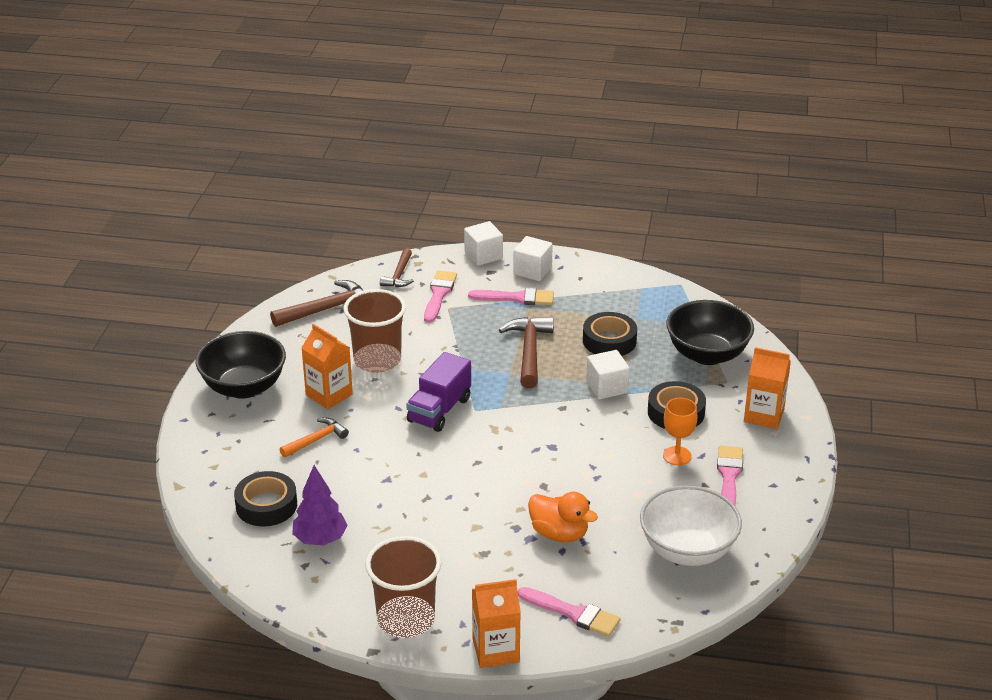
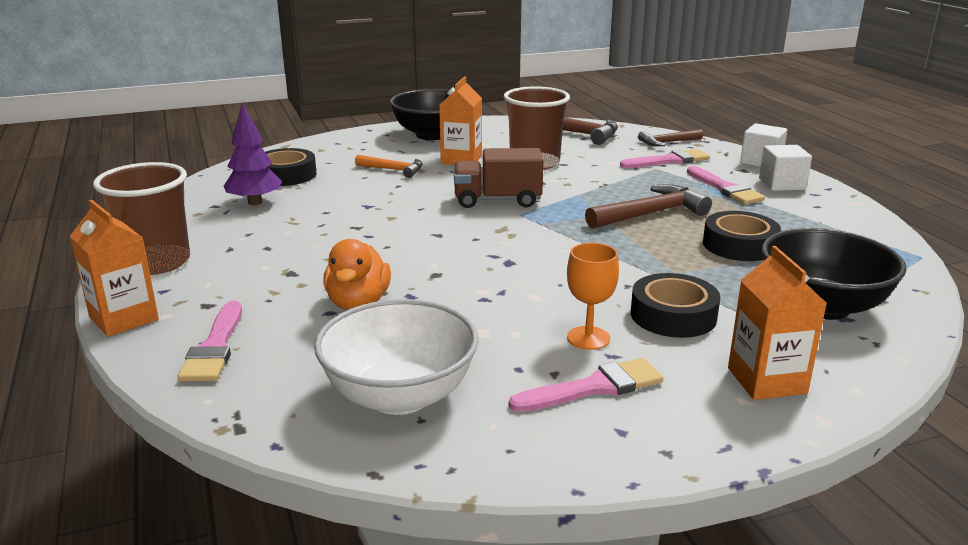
camera: 60 degrees right, 10 degrees down
purple truck [406,352,471,432] -> brown truck [454,148,543,208]
white cube [586,350,630,399] -> none

